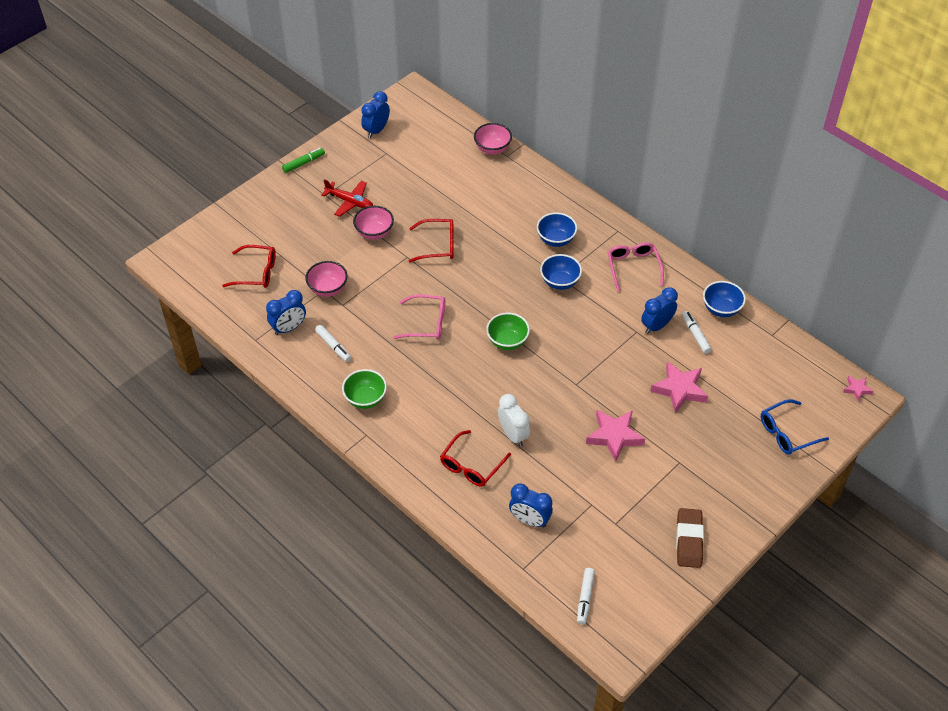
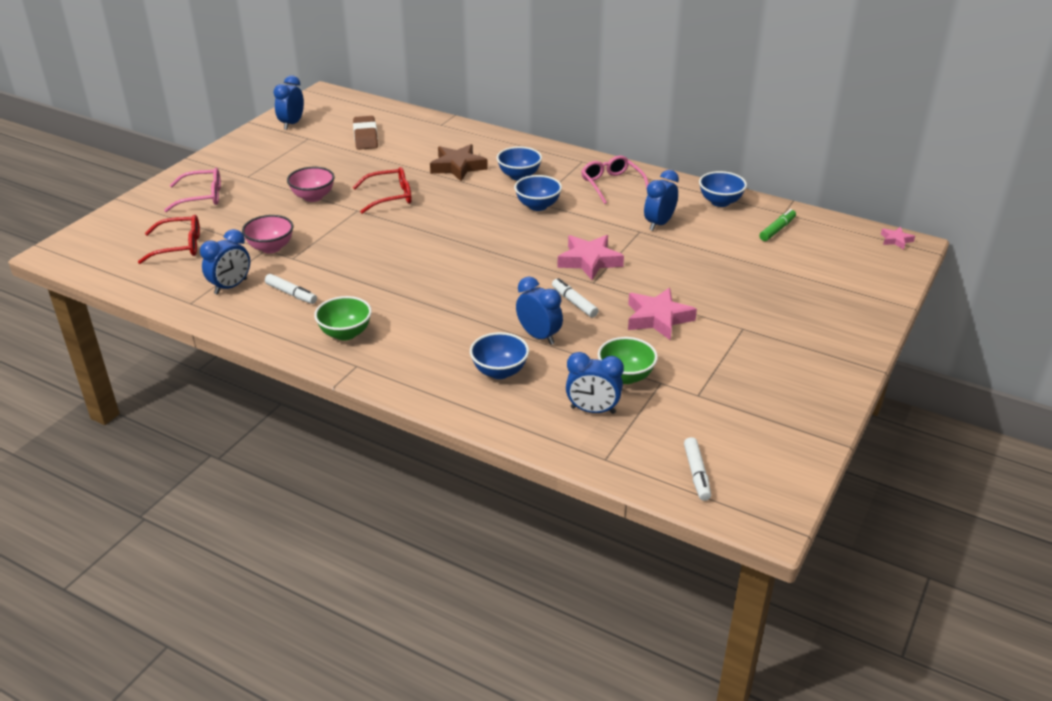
camera: 15 degrees left, 15 degrees down
green marker [282,148,325,173] -> green marker moved to [759,209,796,241]
red plane [321,179,373,217] -> none
pink glasses [393,294,445,340] -> pink glasses moved to [164,168,221,212]
red glasses [440,430,511,487] -> blue bowl [470,332,529,379]
pink bowl [474,123,512,155] -> none
green bowl [486,312,530,350] -> green bowl moved to [598,337,658,384]
white clock [498,394,530,447] -> blue clock [516,277,563,345]
pink star [650,361,708,413] -> pink star moved to [557,235,624,280]
brown eraser [676,508,704,568] -> brown eraser moved to [353,116,378,150]
white marker [682,311,712,354] -> white marker moved to [552,278,598,318]
blue glasses [761,399,829,455] -> none
none -> brown star [430,144,488,181]

